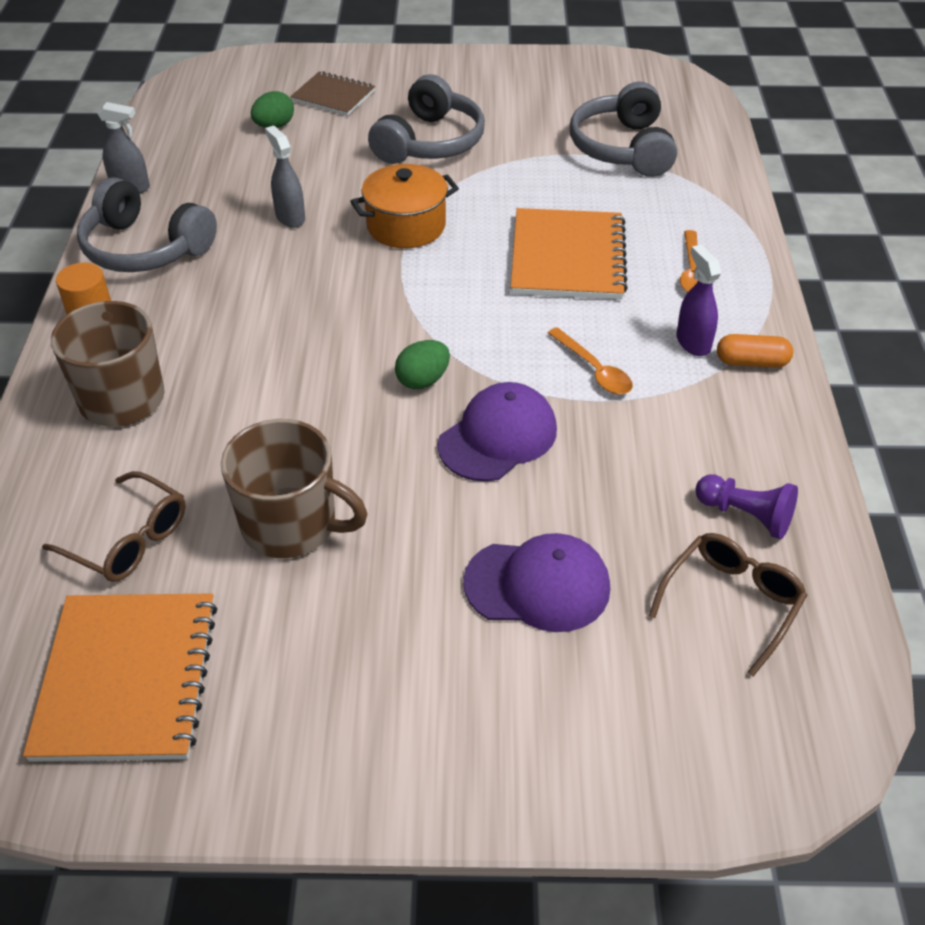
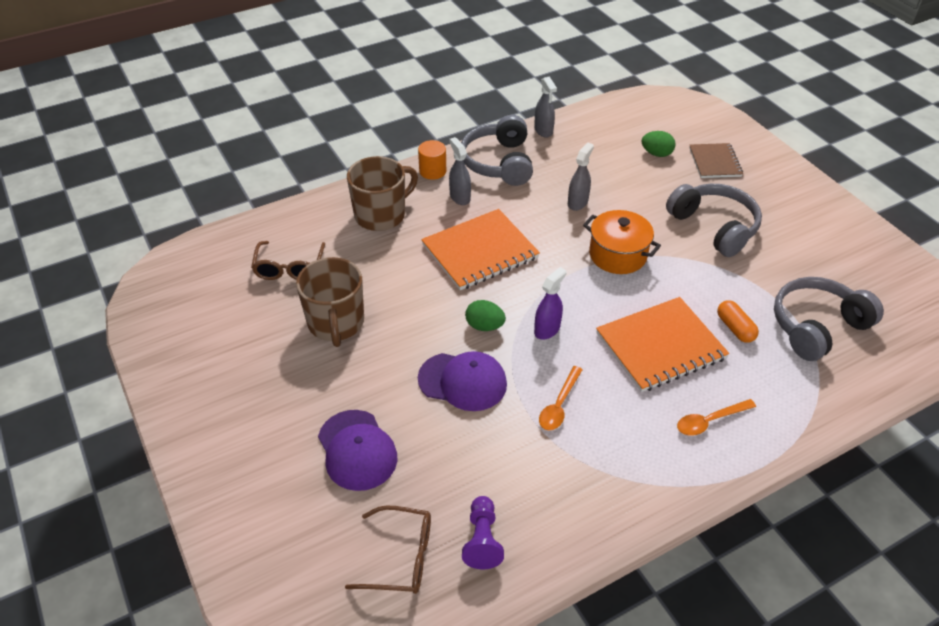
camera: 60 degrees right, 0 degrees up
orange notebook [23,593,217,762] -> orange notebook moved to [421,209,540,290]
grey headphones [368,74,485,164] -> grey headphones turned 120 degrees counterclockwise [666,184,762,257]
purple spray bottle [676,245,721,356] -> purple spray bottle moved to [534,267,567,340]
orange capsule [717,334,793,368] -> orange capsule moved to [717,300,759,343]
none -> grey spray bottle [449,137,471,205]

